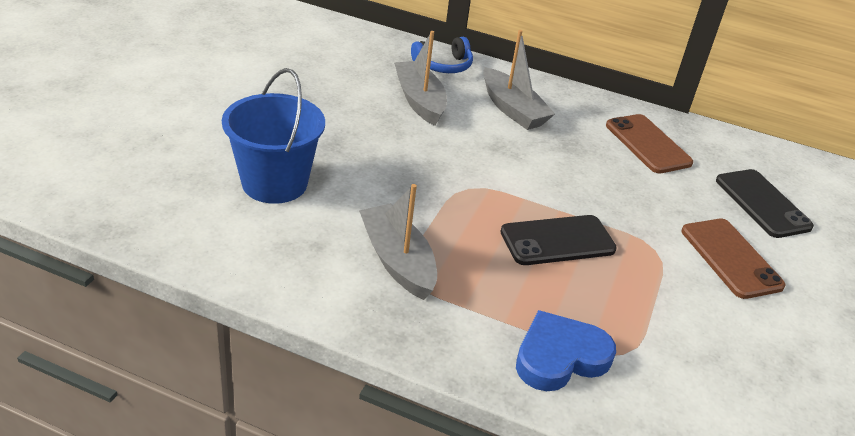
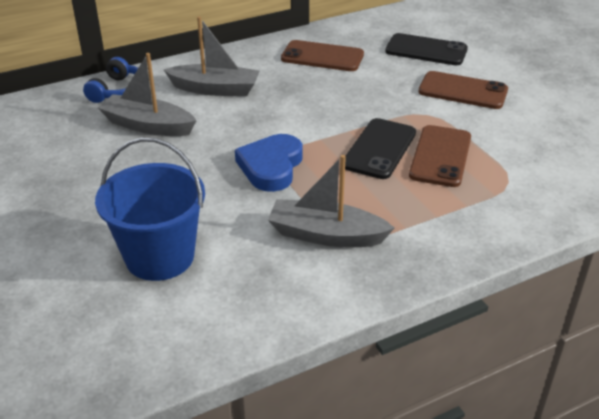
camera: 45 degrees left, 0 degrees up
blue heart [516,310,616,391] -> blue heart moved to [235,134,303,192]
none -> brown phone [409,125,471,187]

